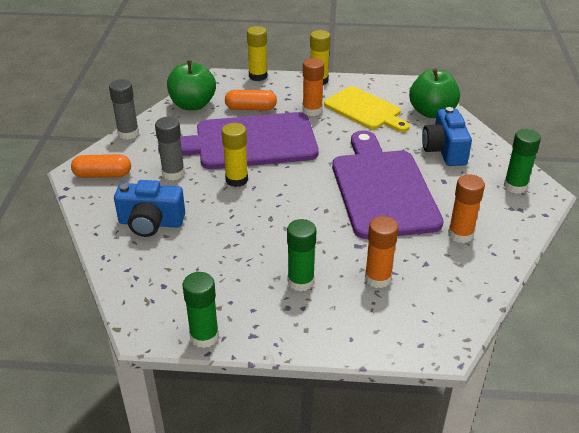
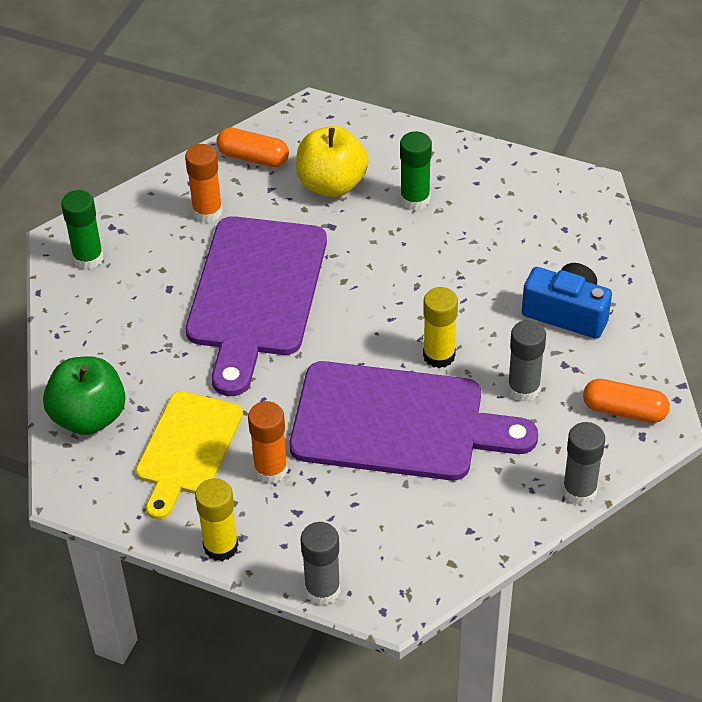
camera: 160 degrees left, 10 degrees up
green apple [167,60,216,110] -> none
green glue stick [182,272,219,348] -> none
orange capsule [225,90,277,110] -> orange capsule moved to [216,128,289,167]
yellow glue stick [247,26,267,81] -> grey glue stick [301,522,340,605]
yellow cutting board [324,86,410,132] -> yellow cutting board turned 135 degrees counterclockwise [136,391,243,520]
orange glue stick [365,216,399,288] -> yellow apple [296,126,369,197]
blue camera [422,107,472,166] -> none

